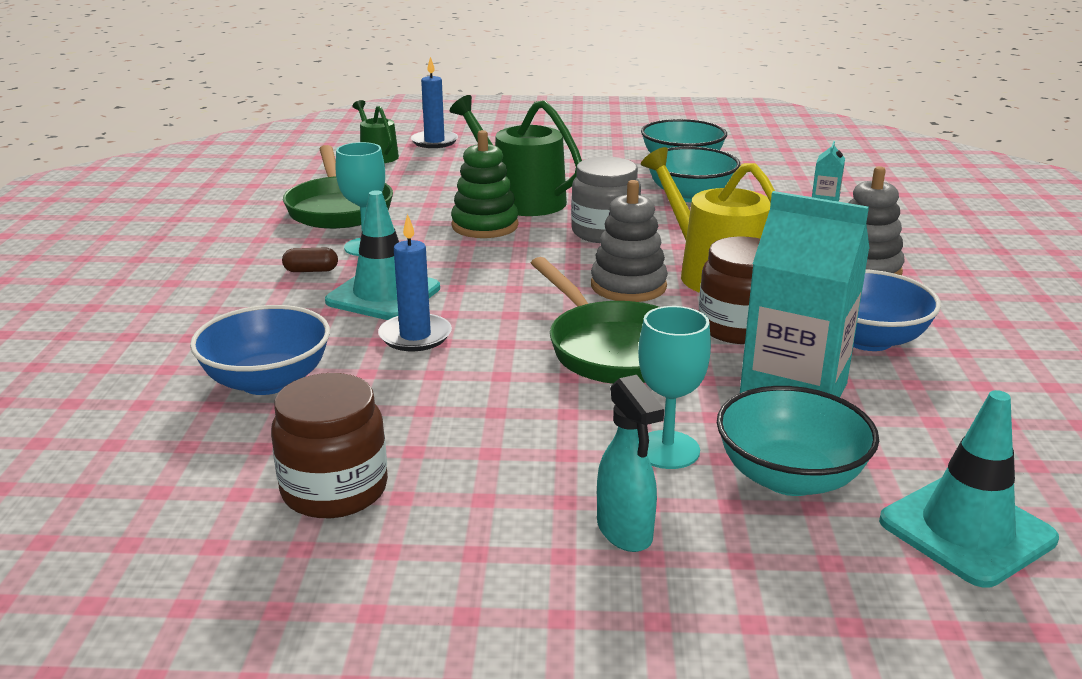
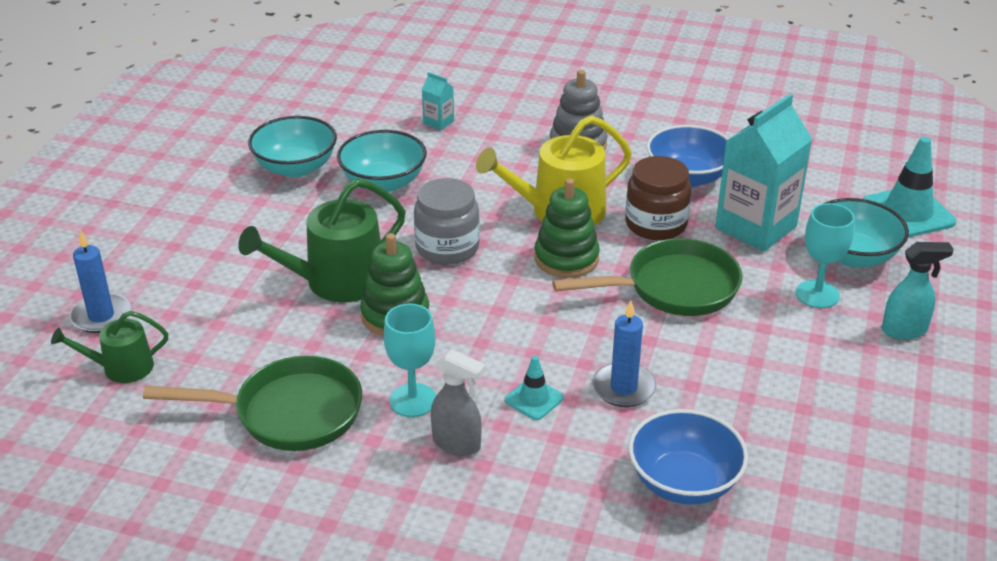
camera: 75 degrees left, 10 degrees up
brown jar [271,373,388,518] -> none
brown capsule [282,248,338,272] -> grey spray bottle [431,349,486,456]
turquoise traffic cone [325,190,440,320] -> turquoise traffic cone [505,356,564,420], size x0.54
grey stacking toy [591,180,668,302] -> green stacking toy [534,178,600,278]

